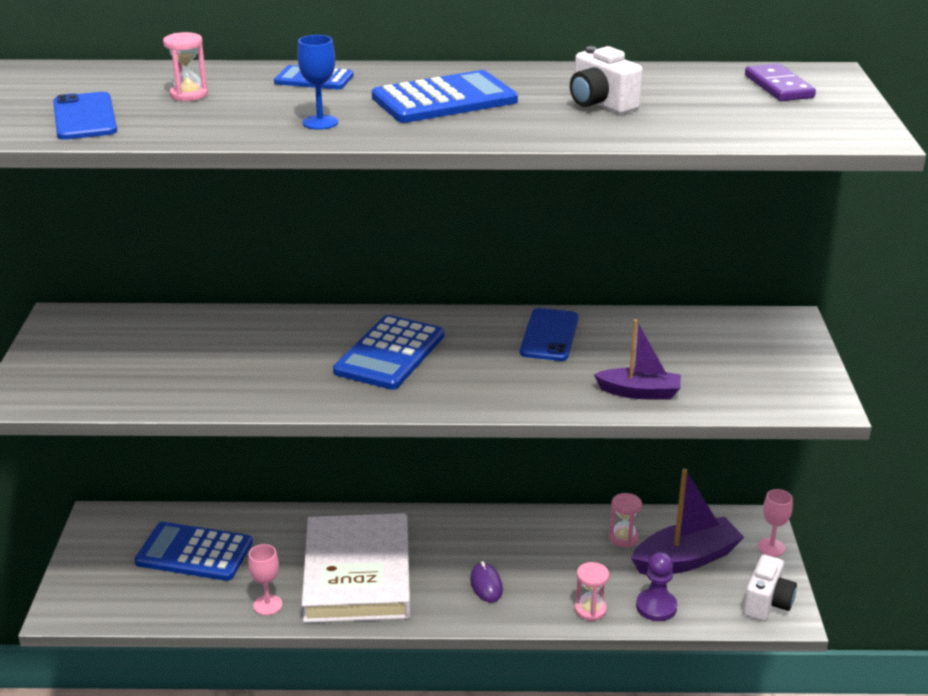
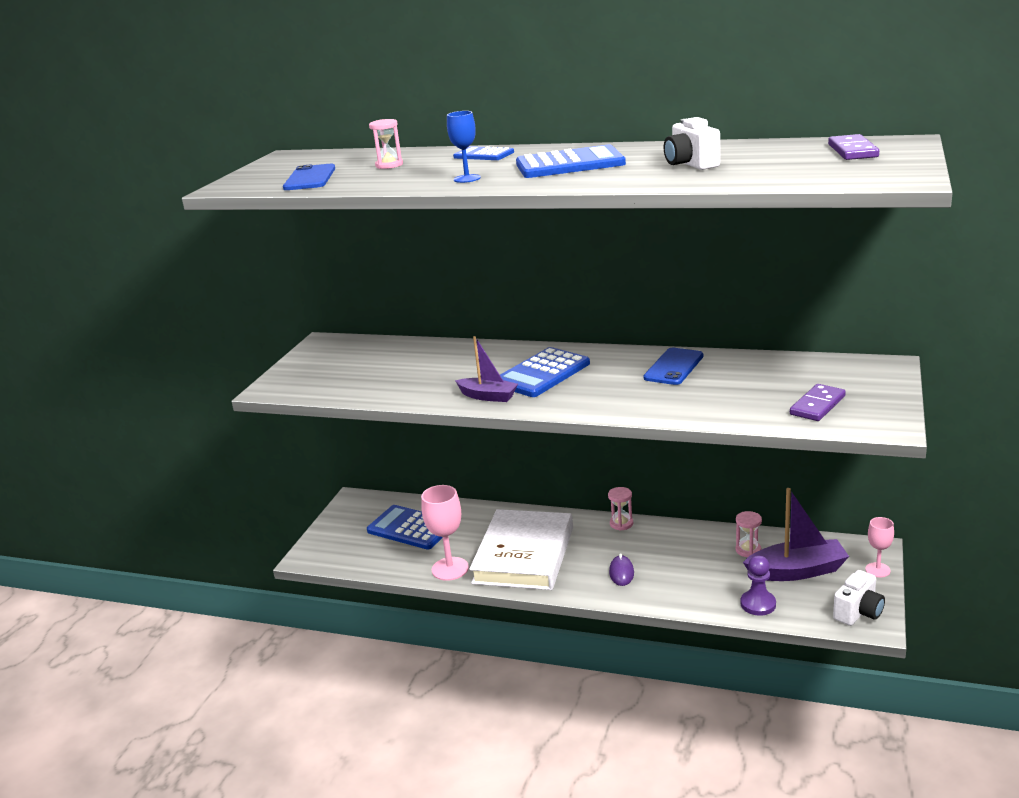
camera: 20 degrees right, 5 degrees down
pink goblet [248,544,282,615] -> pink goblet [421,485,469,581], size x1.68
pink hourglass [575,562,609,621] -> pink hourglass moved to [608,487,633,531]
purple boat [594,319,681,400] -> purple boat moved to [455,336,518,402]
none -> purple domino [790,384,846,421]

